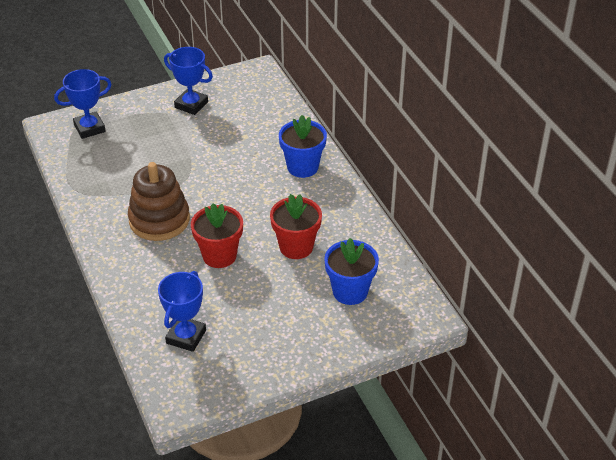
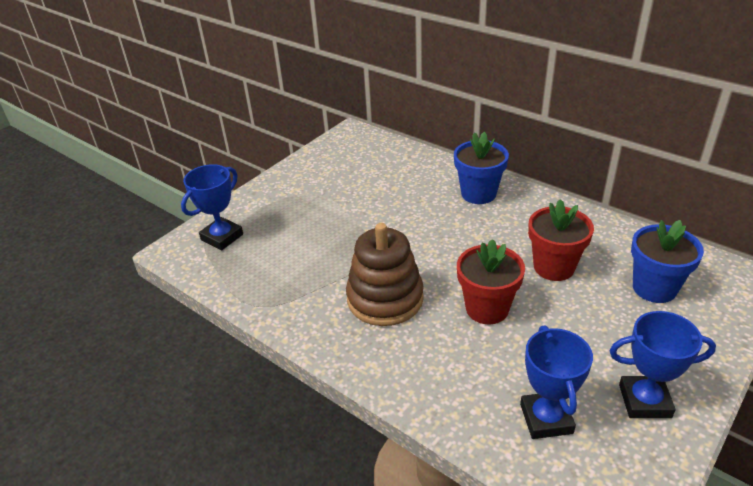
camera: 25 degrees left, 5 degrees down
blue trophy [164,47,213,115] -> blue trophy moved to [610,311,716,418]

